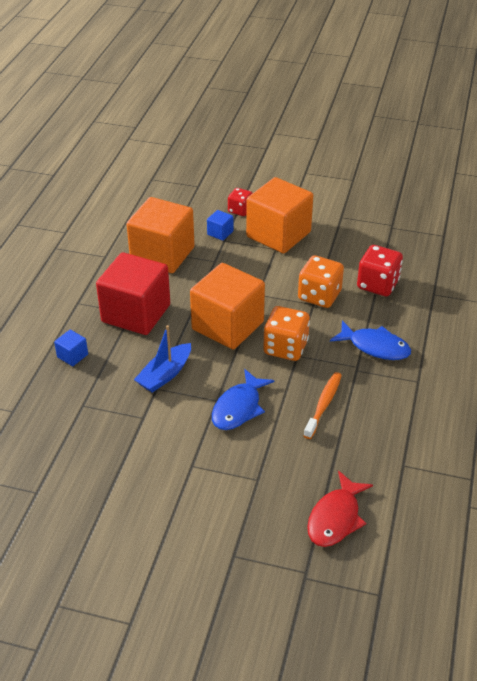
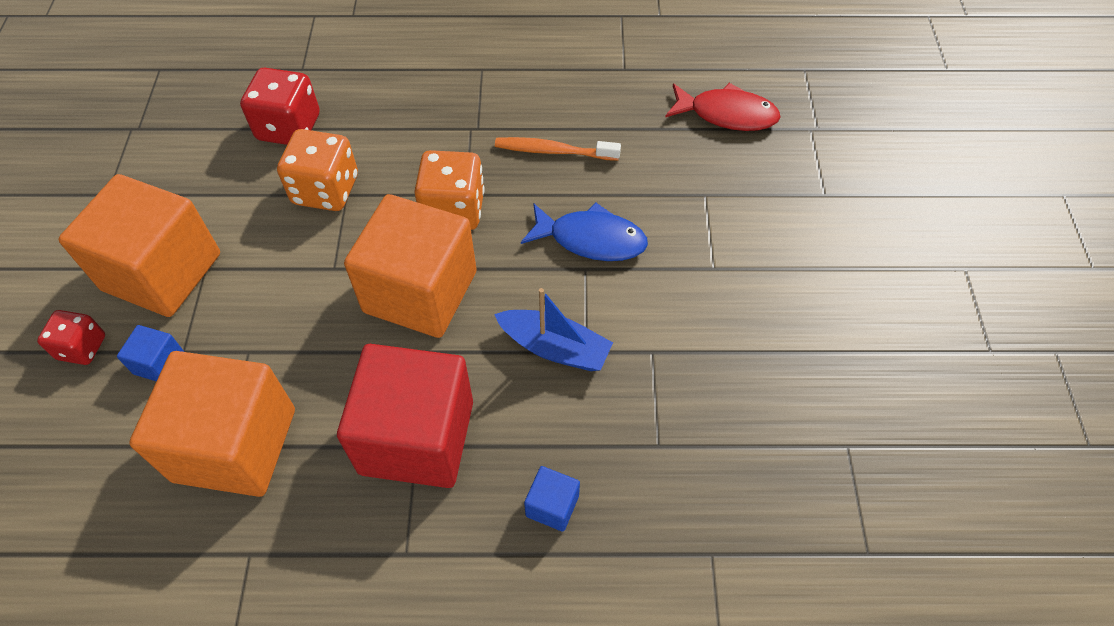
camera: 105 degrees left, 15 degrees up
blue fish [330,320,411,360] -> none

